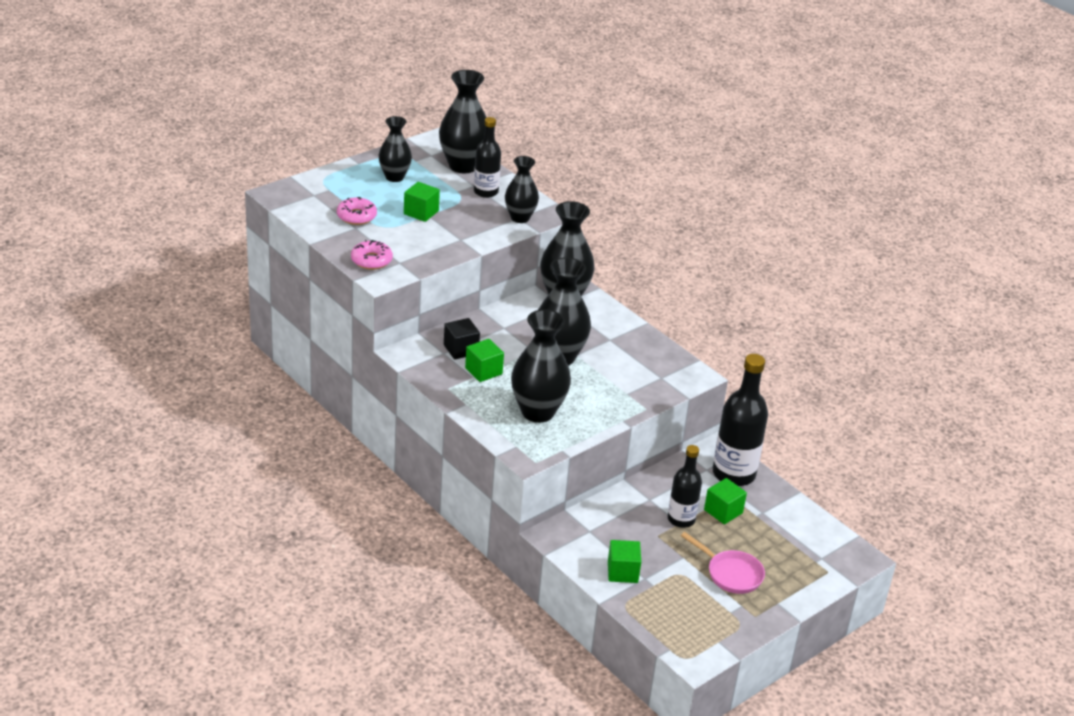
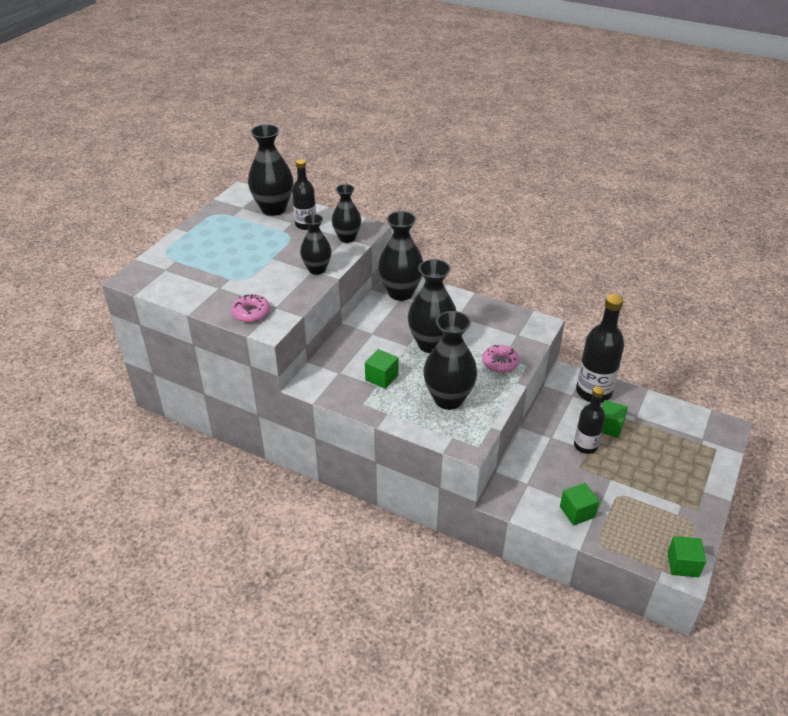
camera: 20 degrees left, 5 degrees up
pink donut [337,197,377,225] -> pink donut moved to [482,345,519,373]
black vase [379,116,412,182] -> black vase moved to [300,214,331,275]
green cube [404,182,440,222] -> green cube moved to [667,536,706,577]
black cube [444,318,480,360] -> none
pink pan [681,532,765,594] -> none

